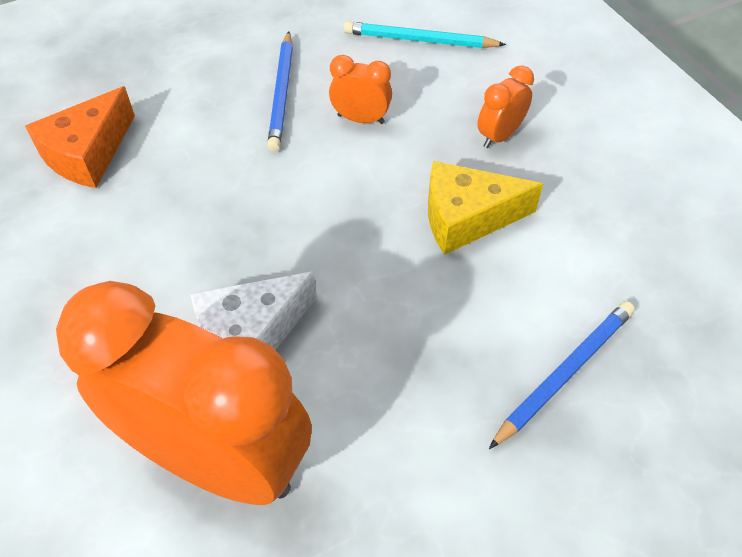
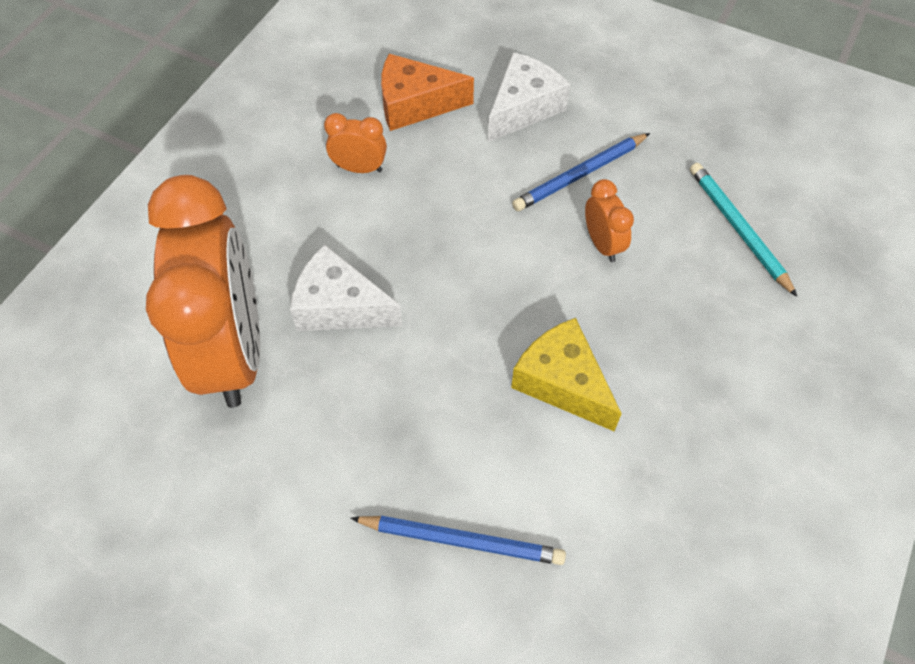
camera: 55 degrees right, 5 degrees up
orange clock [477,65,534,148] -> orange clock moved to [324,113,387,173]
none -> white cheese [488,52,570,142]

